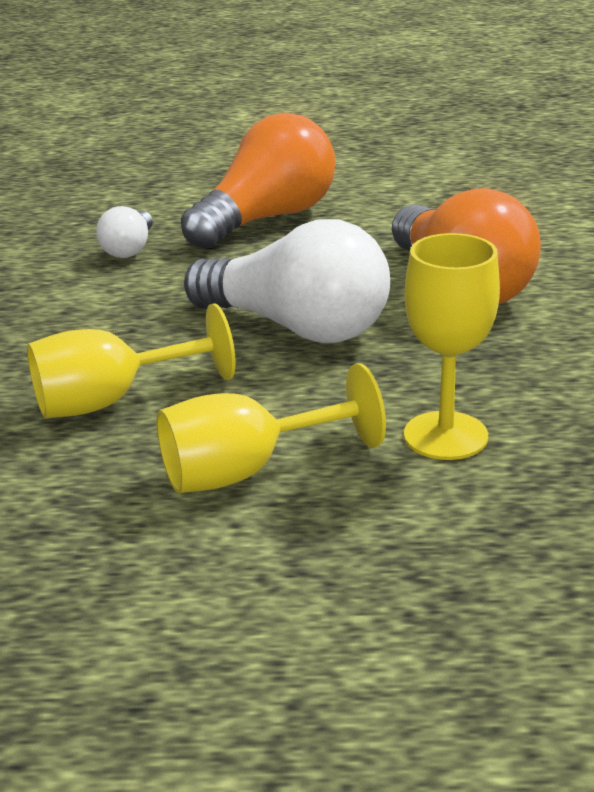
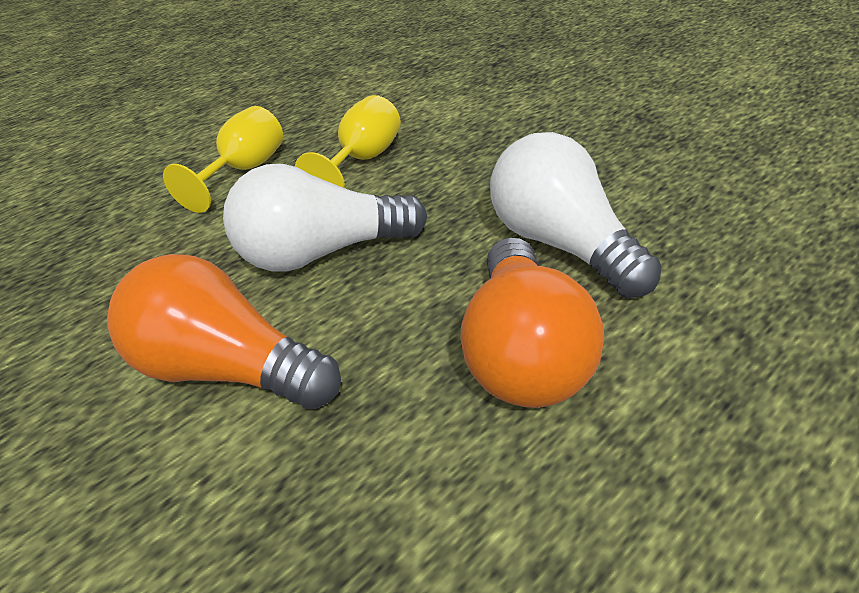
camera: 140 degrees right, 10 degrees up
white light bulb [96,206,153,258] -> white light bulb [490,132,662,298], size x2.05
yellow goblet [404,233,500,460] -> none

